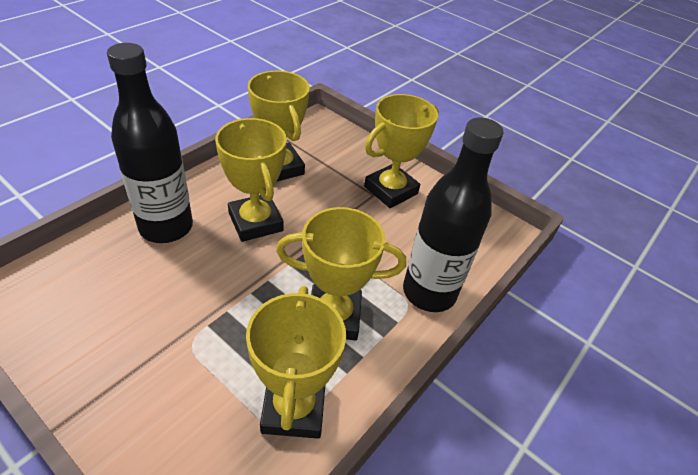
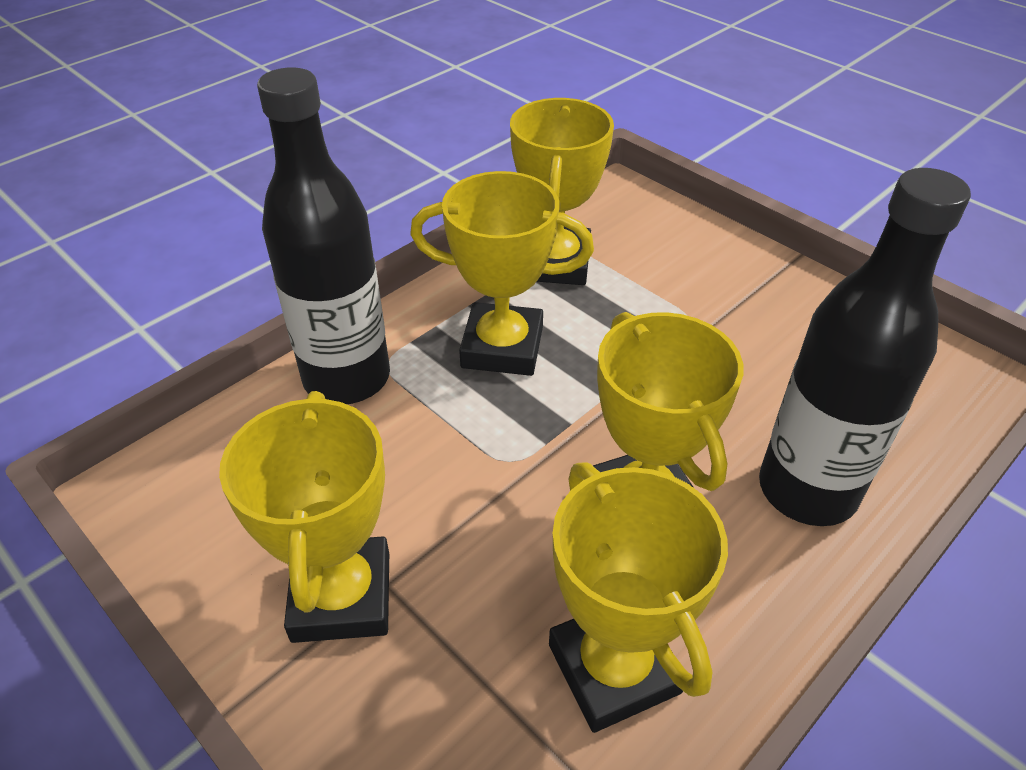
camera: 170 degrees left, 0 degrees up
yellow trophy [364,94,439,208] -> yellow trophy turned 60 degrees counterclockwise [219,391,389,643]

